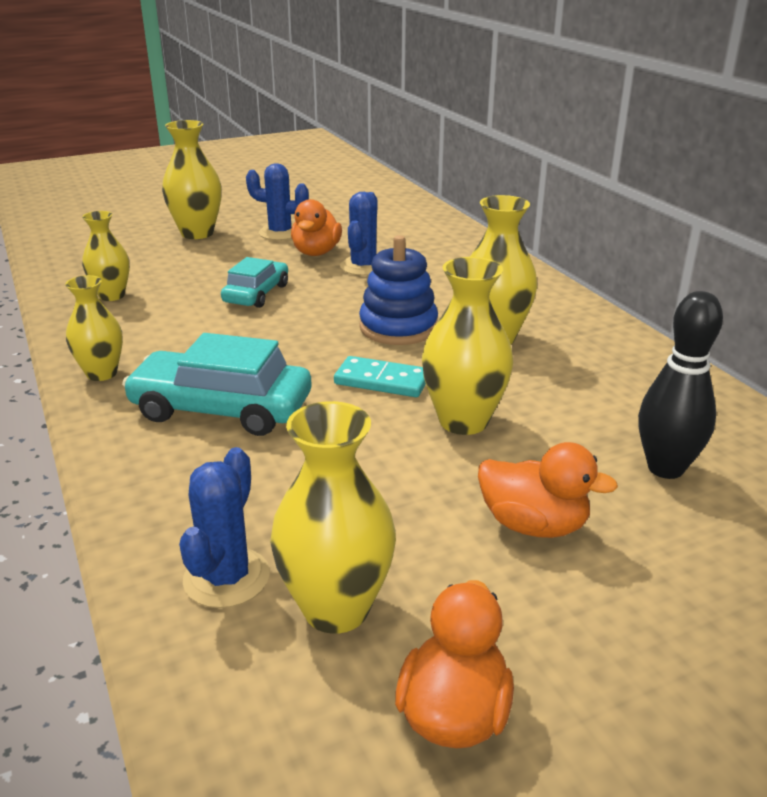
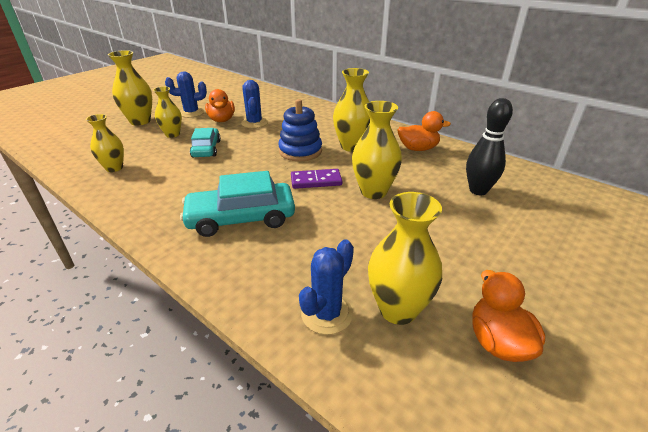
camera: 25 degrees left, 5 degrees up
yellow vase [65,275,123,381] -> yellow vase moved to [153,86,182,138]
blue cactus [179,447,269,608] -> blue cactus turned 45 degrees clockwise [299,239,354,335]
turquoise domino [334,356,426,397] -> purple domino [291,169,342,189]
orange duck [478,442,618,538] -> orange duck moved to [398,111,451,151]

